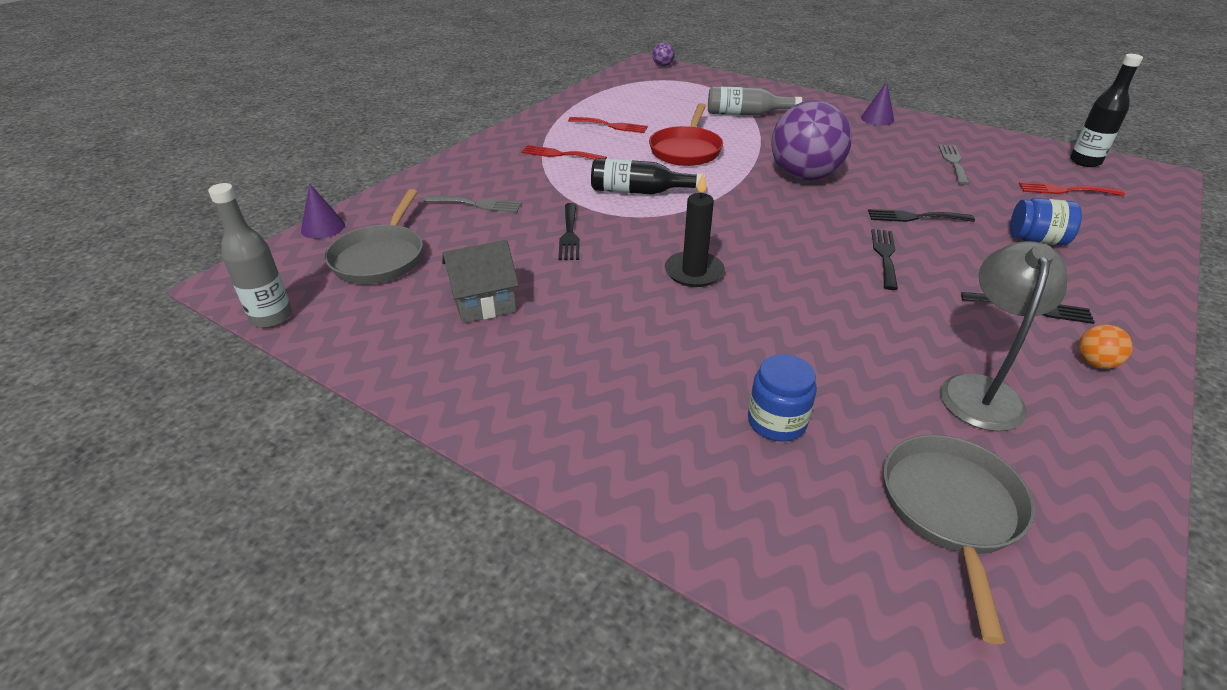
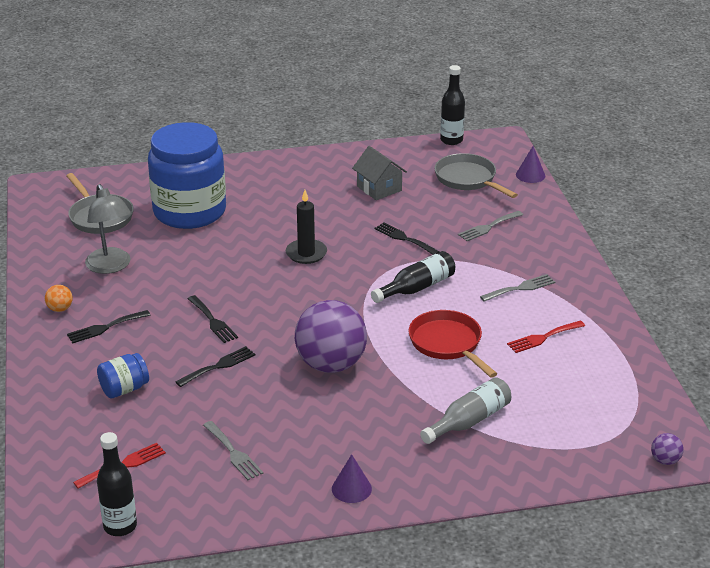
camera: 135 degrees right, 5 degrees down
grey bottle [208,183,292,328] -> black bottle [440,65,465,145]
grey house [442,240,519,323] -> grey house turned 60 degrees counterclockwise [352,146,407,200]
red fork [521,145,607,160] -> grey fork [480,274,555,302]
blue jar [748,354,817,442] -> blue jar [148,122,226,229], size x2.40

